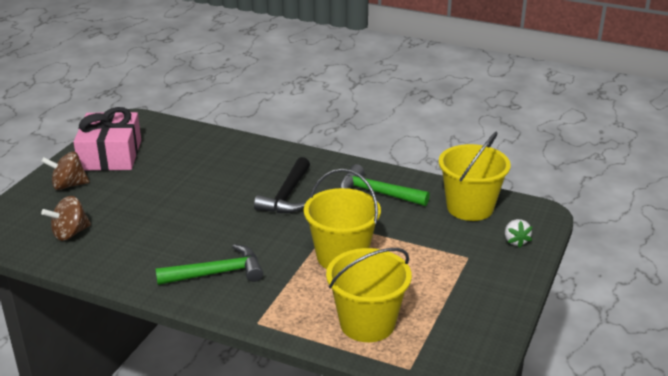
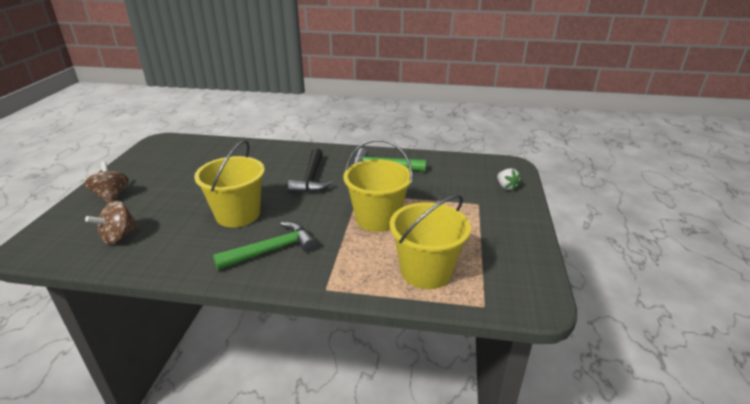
camera: 15 degrees left, 0 degrees up
brown spinning top [41,152,90,190] -> brown spinning top turned 90 degrees clockwise [84,162,129,203]
pink gift [73,107,141,171] -> none
yellow bucket [439,132,511,221] -> yellow bucket moved to [194,140,265,227]

